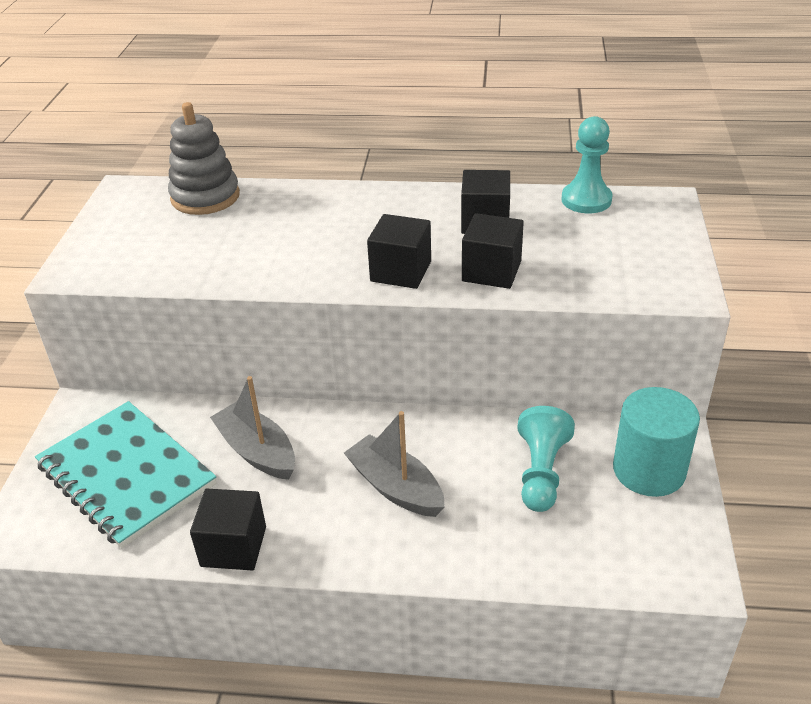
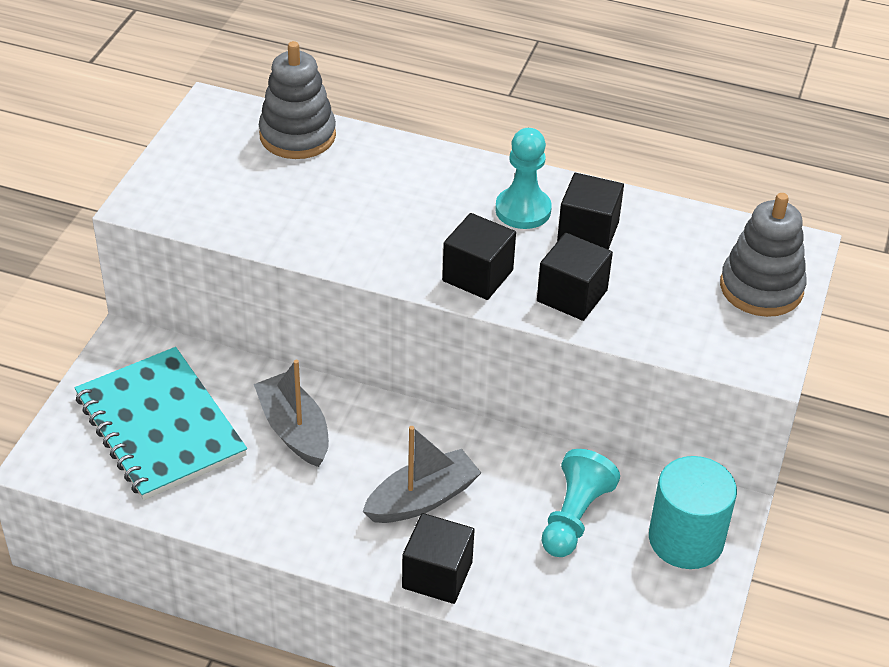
camera: 10 degrees right, 5 degrees up
black cube [190,489,266,570] -> black cube moved to [402,513,475,604]
grey boat [344,411,445,517] -> grey boat turned 90 degrees clockwise [363,426,481,523]
turquoise pawn [562,116,613,213] -> turquoise pawn moved to [495,128,552,229]
none -> grey stacking toy [720,193,807,317]

